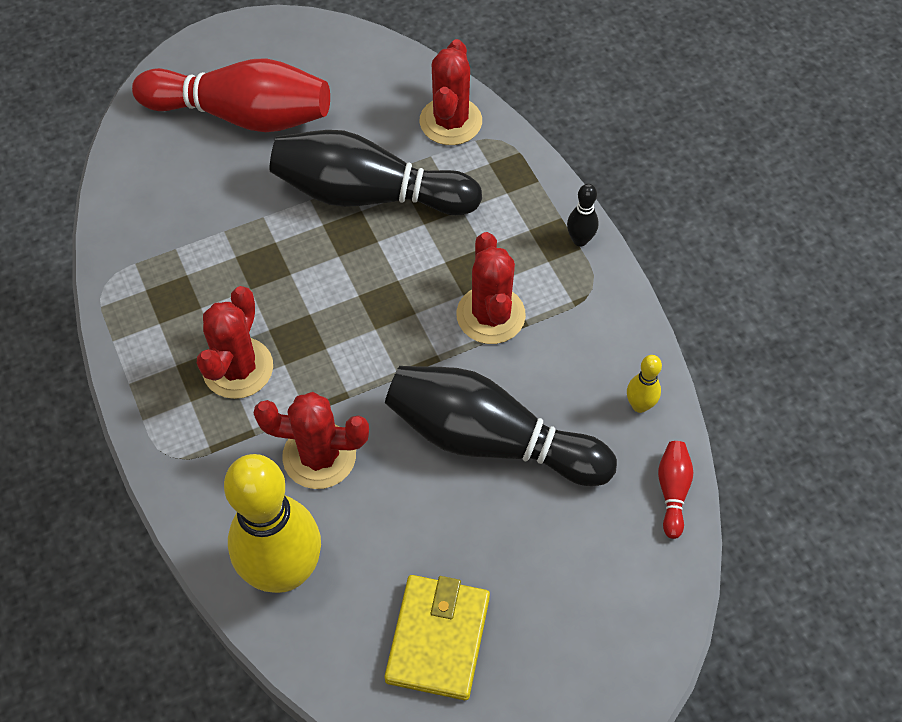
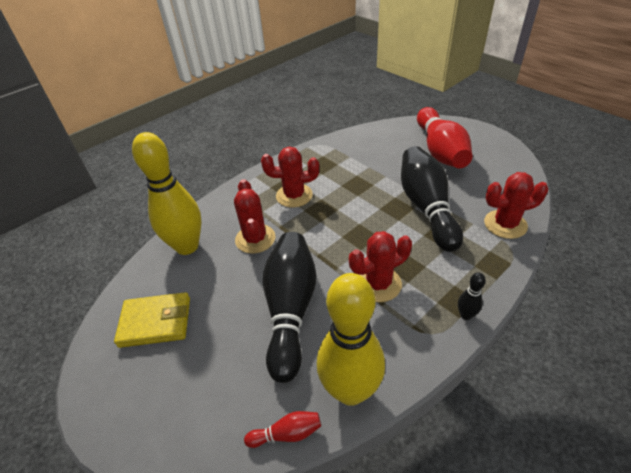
camera: 75 degrees right, 15 degrees down
yellow bowling pin [627,355,662,413] -> yellow bowling pin [317,273,385,406], size x2.44

